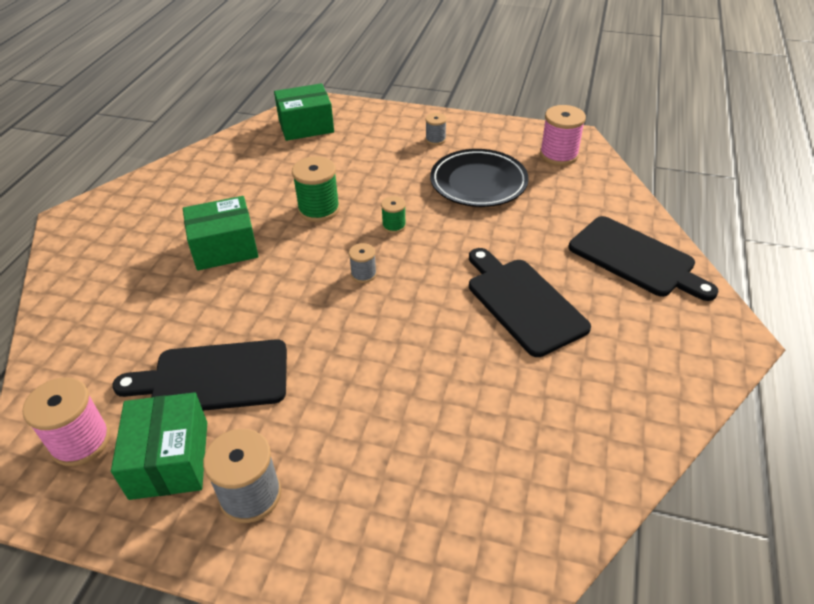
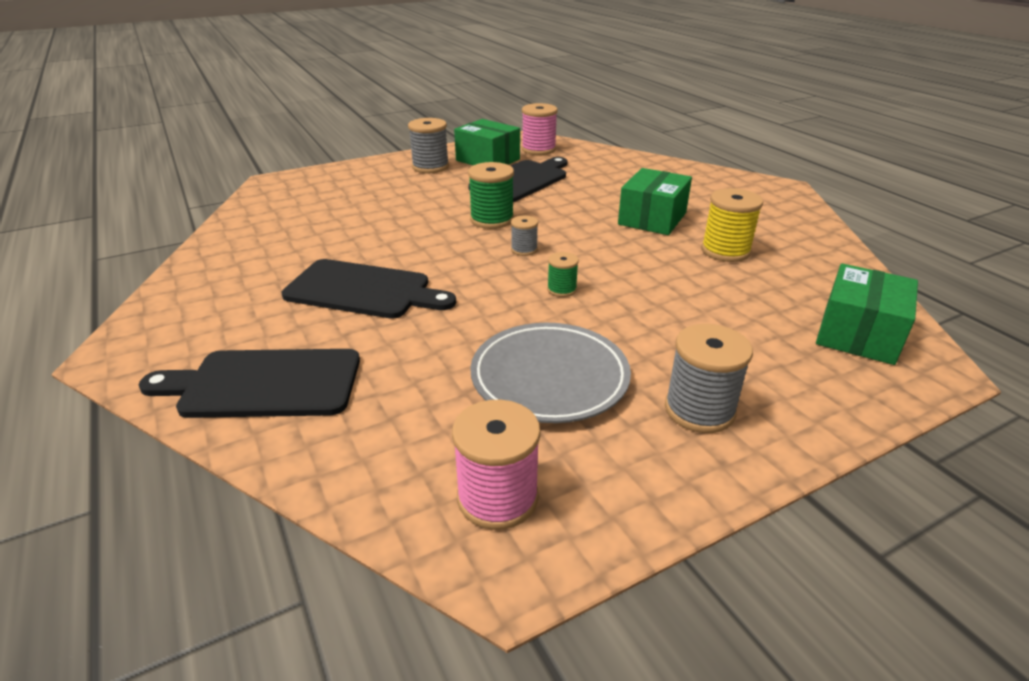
camera: 135 degrees right, 10 degrees down
green spool [292,156,340,222] -> green spool moved to [468,162,514,229]
grey spool [426,113,447,145] -> grey spool [665,324,753,433], size x1.80
black plate [430,149,529,207] -> grey plate [470,323,631,423]
none -> yellow spool [701,188,763,262]

